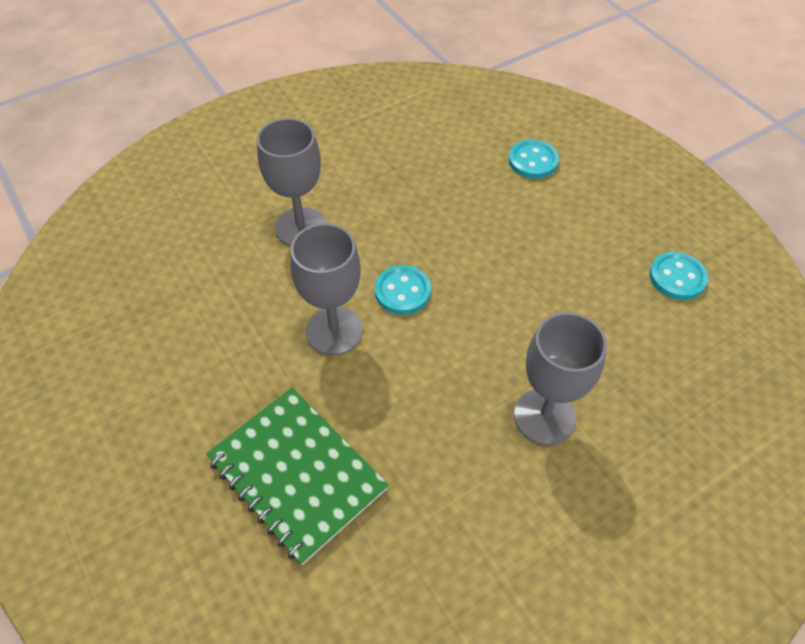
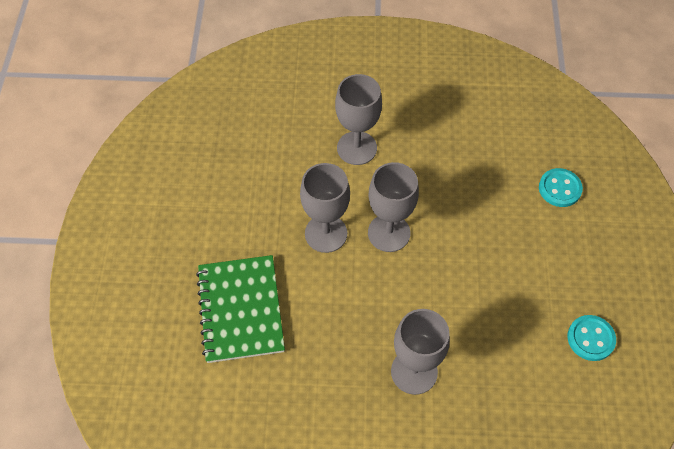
camera: 35 degrees right, 5 degrees up
turquoise button [375,265,431,315] -> grey goblet [368,162,419,252]

